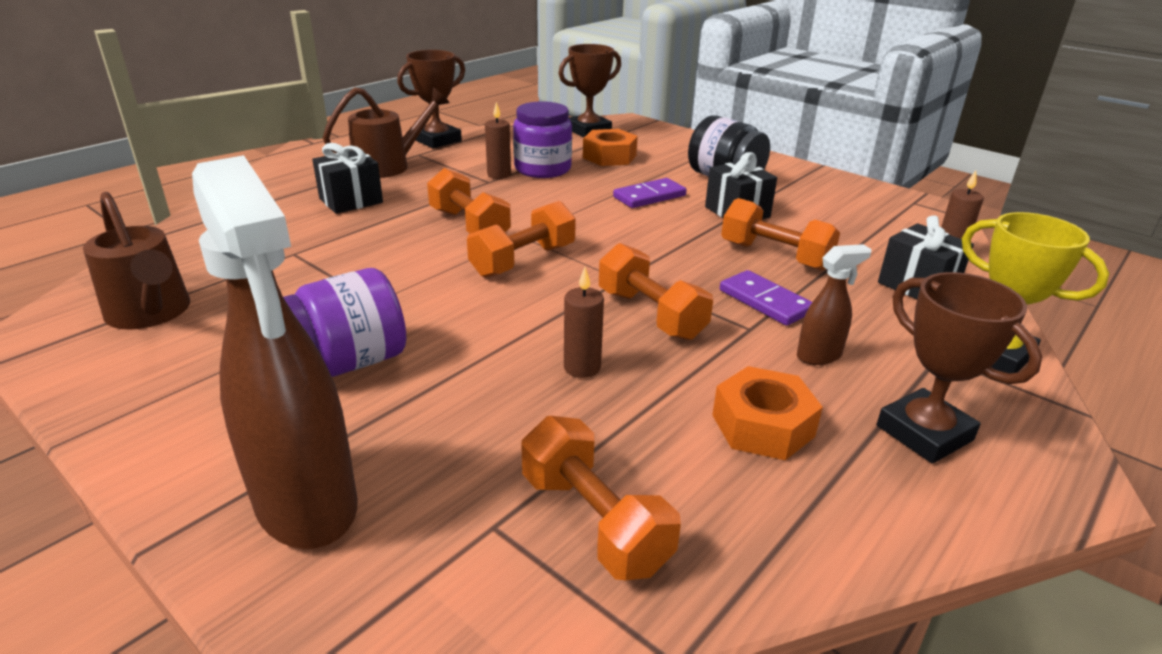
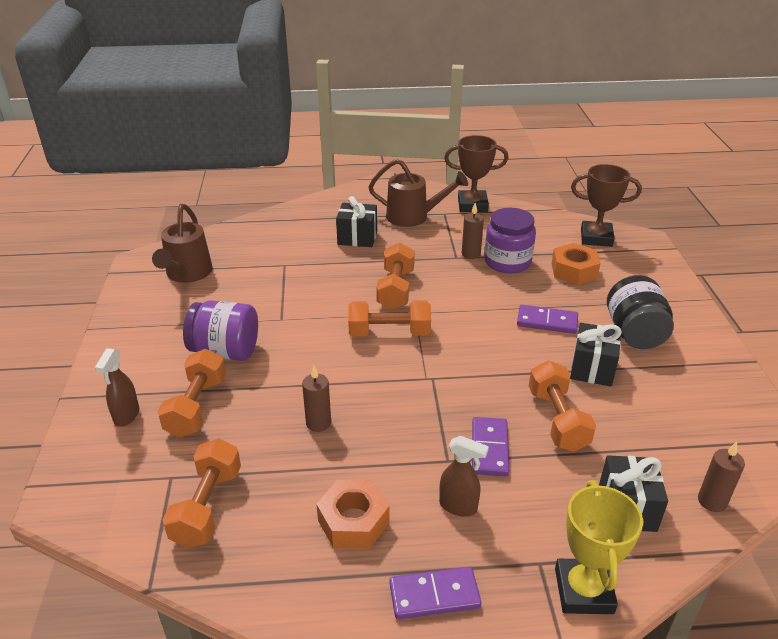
camera: 45 degrees right, 5 degrees up
brown spray bottle [192,155,358,549] -> brown spray bottle [95,348,139,427], size x0.45
orange dumbbell [599,243,713,340] -> orange dumbbell moved to [158,349,226,438]
brown trophy [877,272,1042,464] -> purple domino [389,567,481,619]

